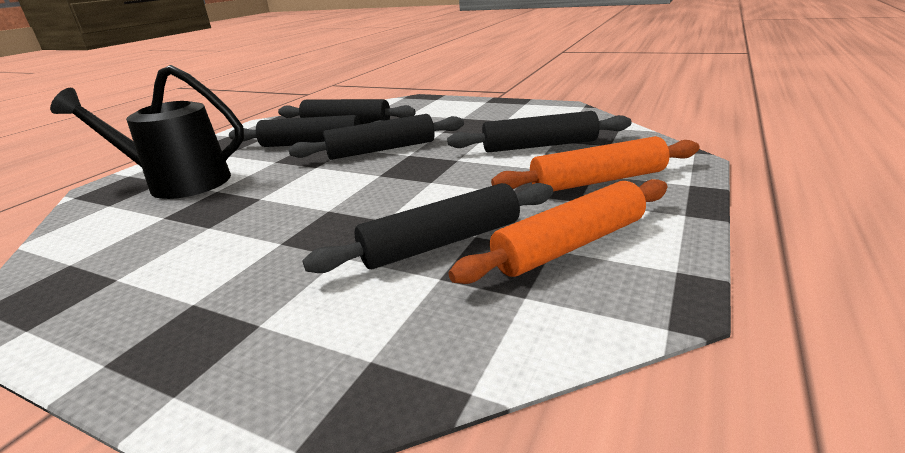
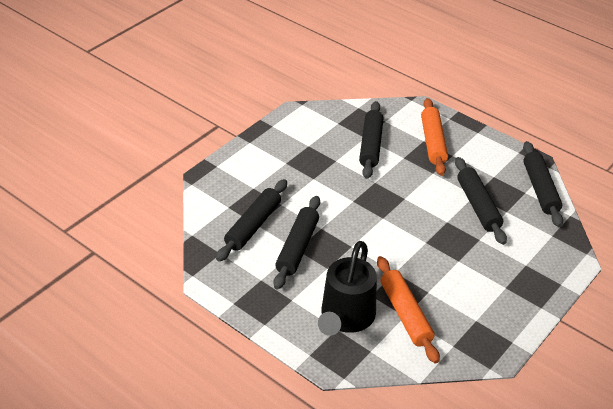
camera: 80 degrees left, 15 degrees up
black rolling pin [288,114,464,160] -> black rolling pin moved to [523,141,563,227]
orange rolling pin [449,179,668,284] -> orange rolling pin moved to [377,256,440,364]

